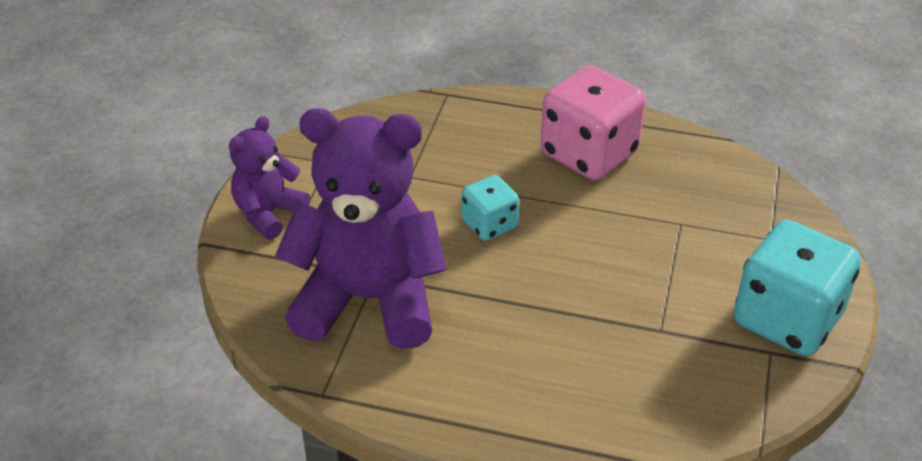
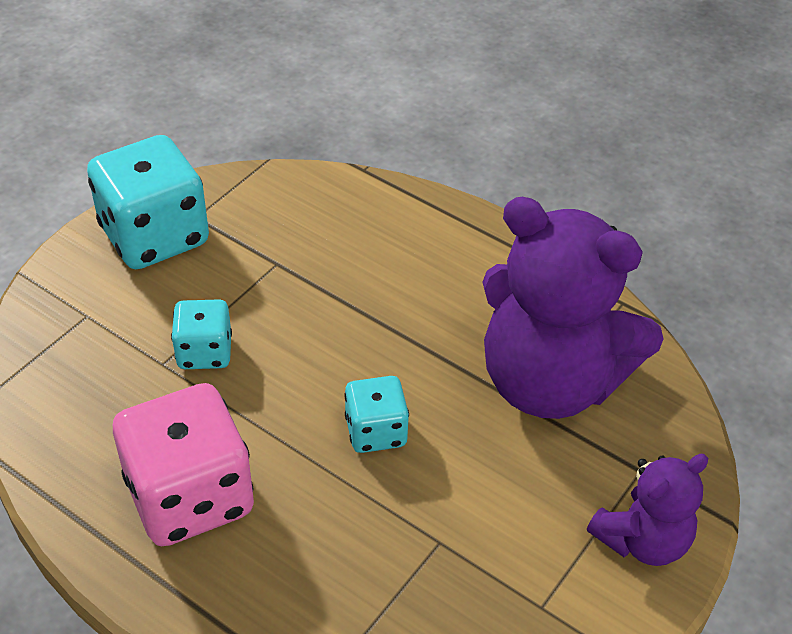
camera: 160 degrees left, 5 degrees up
none -> turquoise dice [171,299,232,369]

